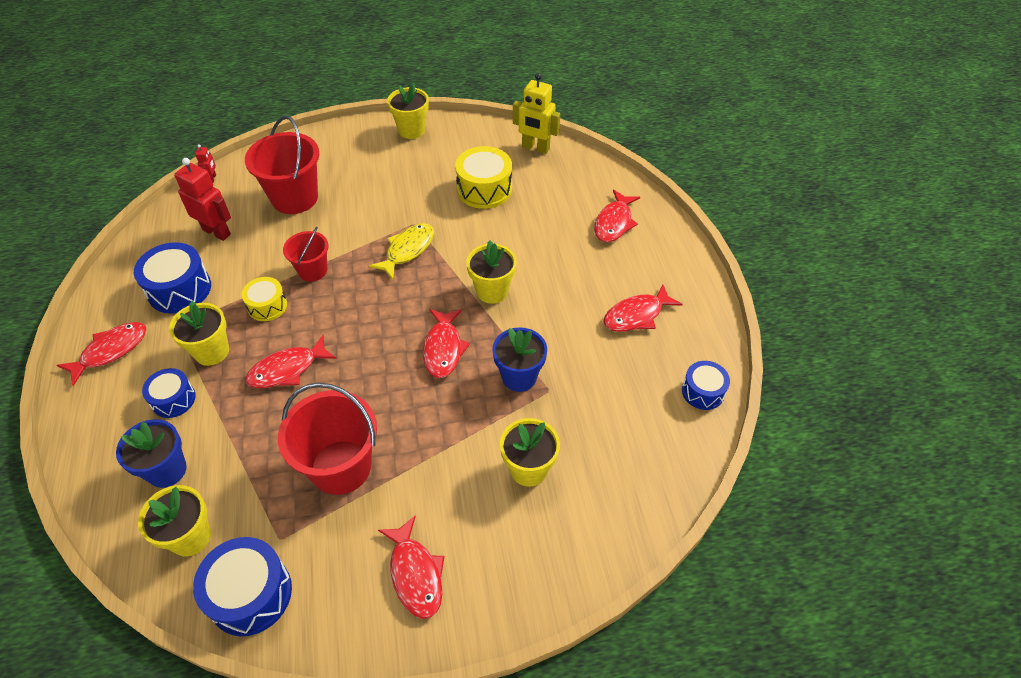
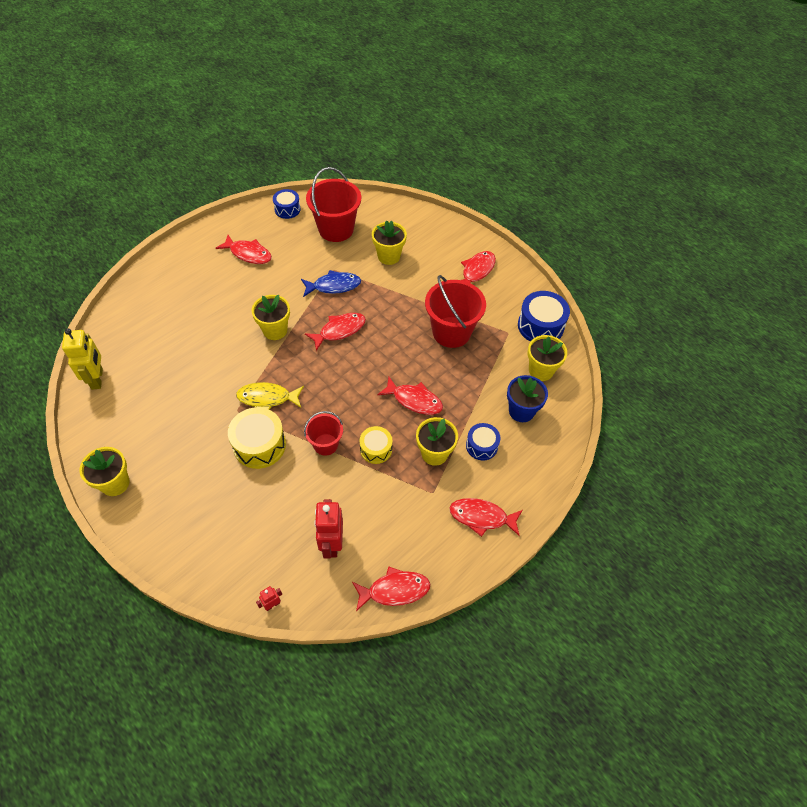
camera: 125 degrees left, 5 degrees up
blue drum [134,242,211,314] -> none
red bucket [245,116,319,214] -> red bucket moved to [306,167,361,242]
yellow drum [455,146,512,209] -> yellow drum moved to [228,407,286,469]
blue flower pot [492,328,547,392] -> blue fish [301,270,361,297]
red fish [594,190,640,243] -> red fish moved to [352,567,430,611]

